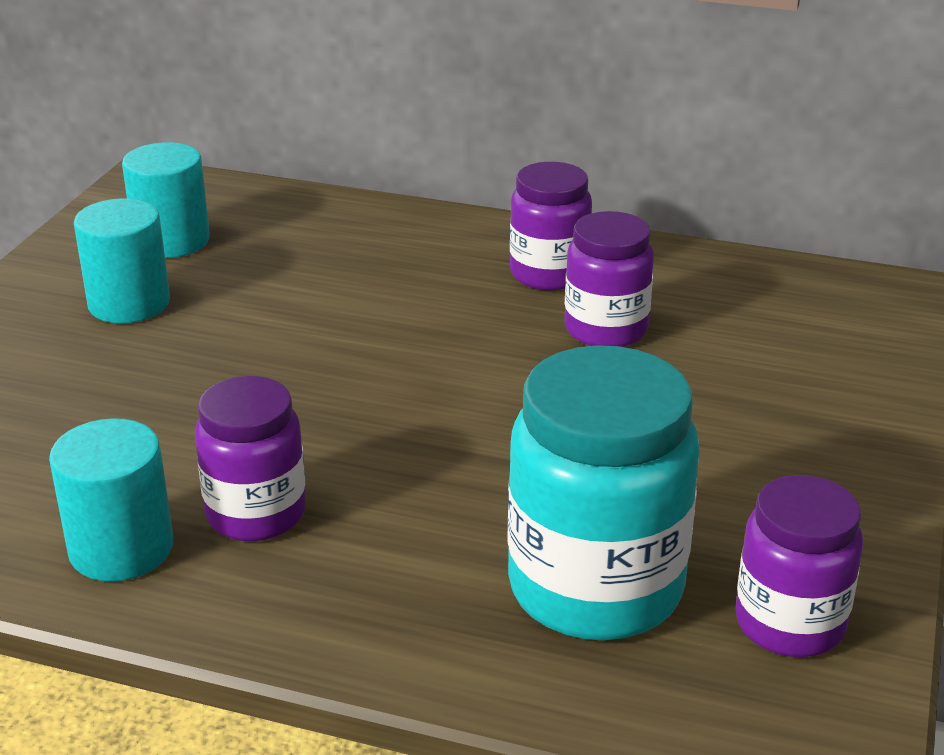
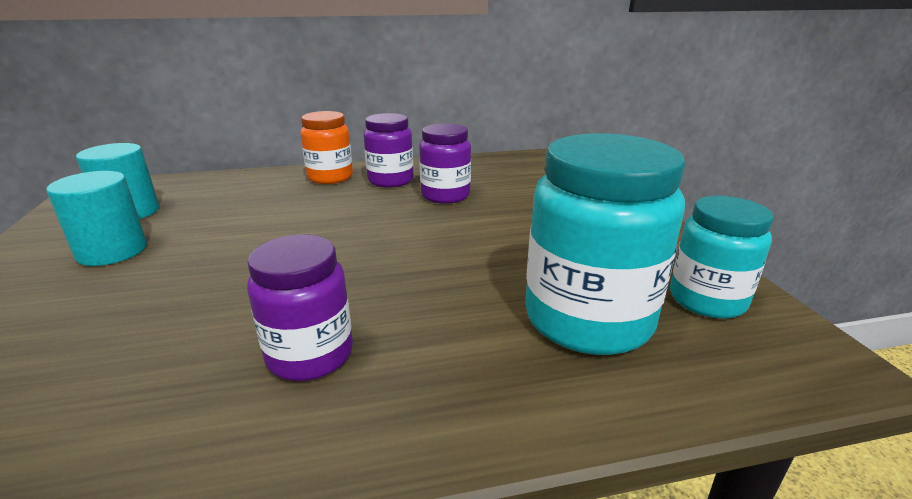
camera: 30 degrees left, 5 degrees down
turquoise cylinder [49,418,173,581] -> none
purple jar [735,475,863,657] -> turquoise jar [670,196,774,319]
none -> orange jar [301,111,353,184]

